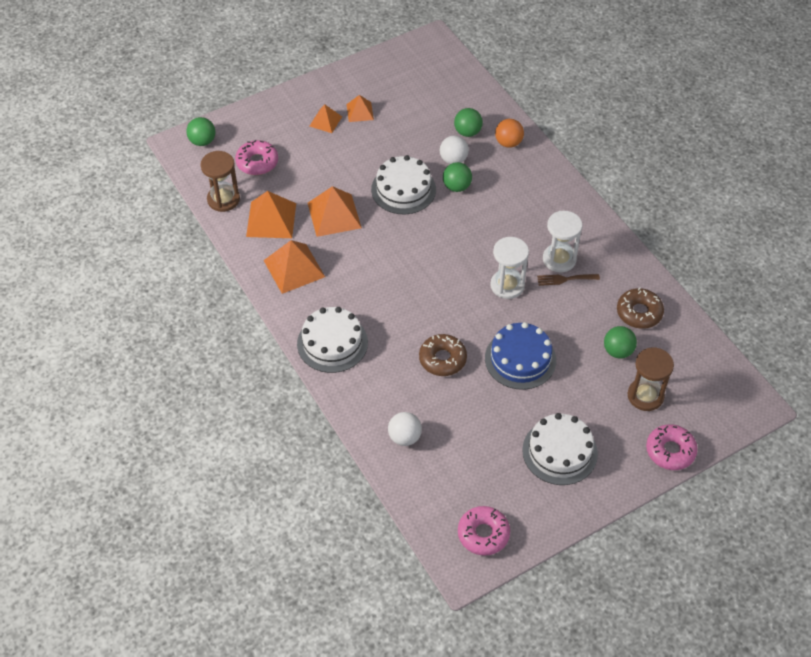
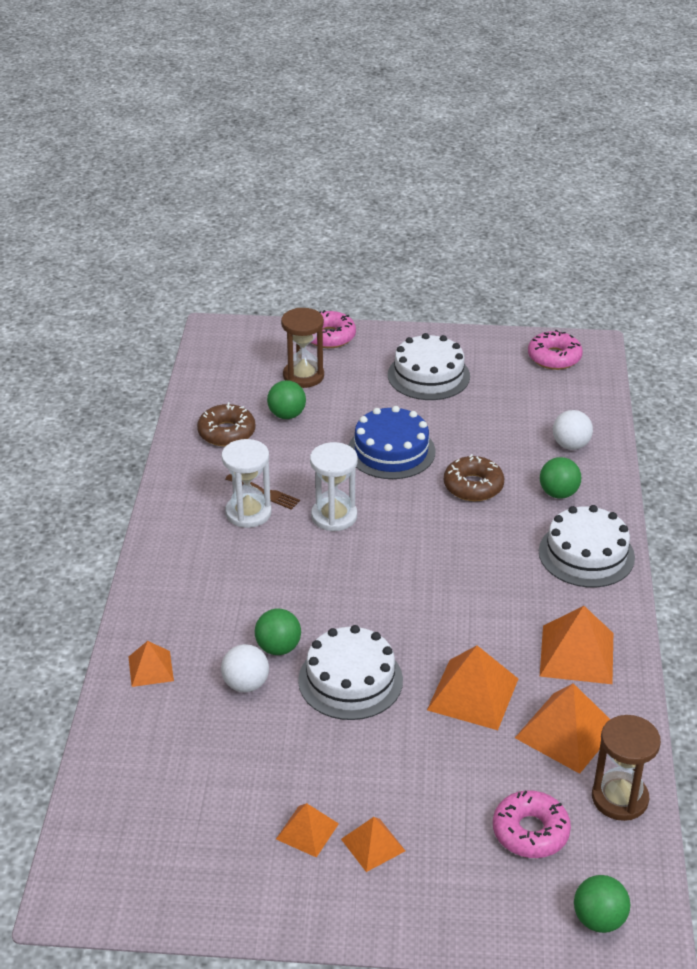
camera: 145 degrees left, 15 degrees down
green ball [454,108,483,137] -> green ball moved to [540,457,581,499]
orange ball [495,119,524,148] -> orange pyramid [128,641,174,687]

